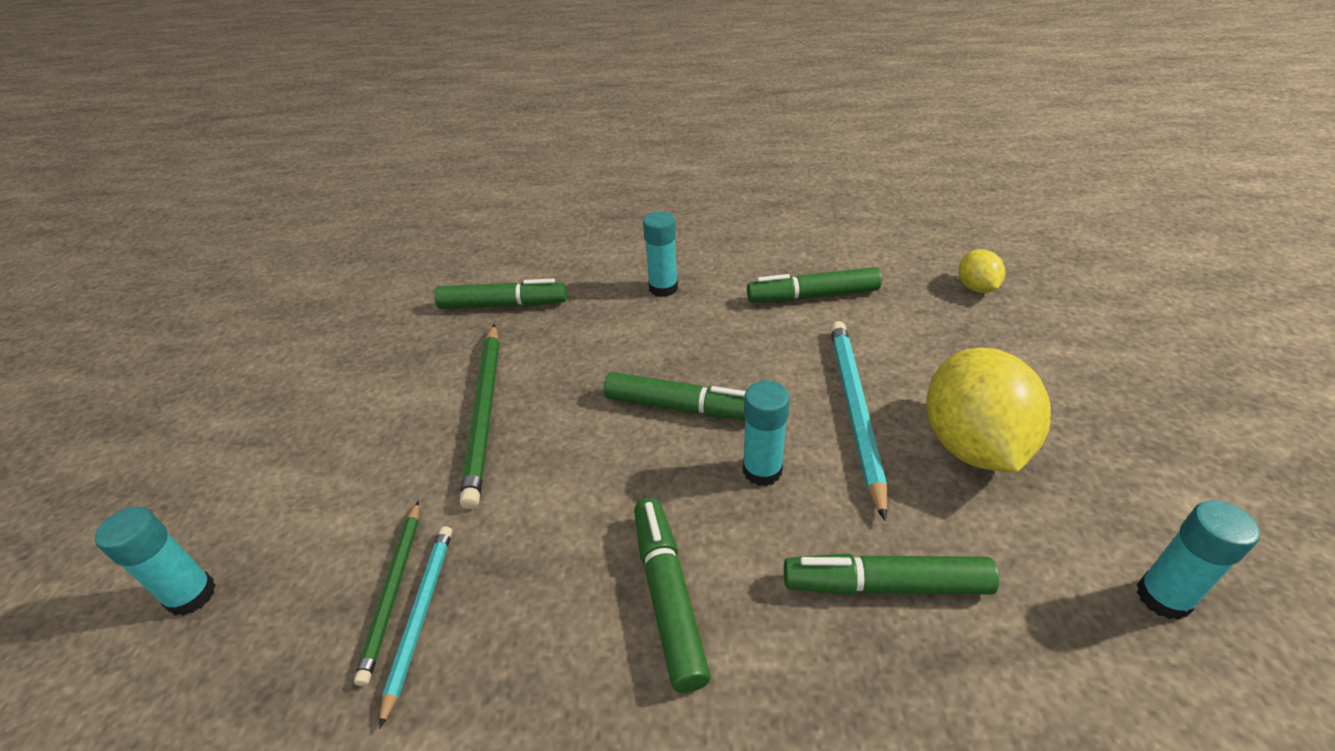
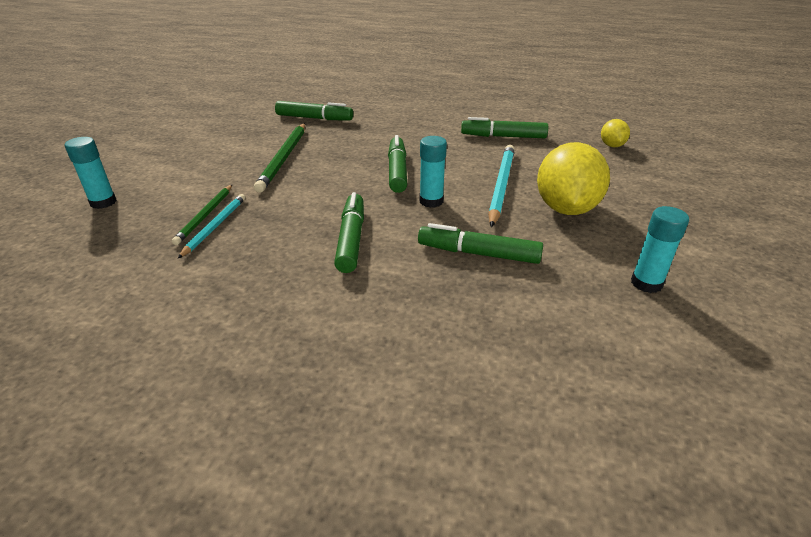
camera: 10 degrees right, 5 degrees down
green marker [604,372,746,420] -> green marker turned 120 degrees counterclockwise [388,135,407,193]
turquoise glue stick [643,212,678,297] -> none

